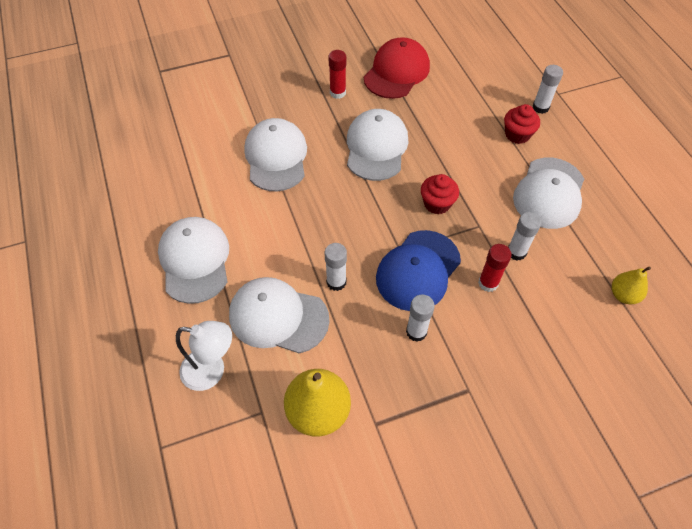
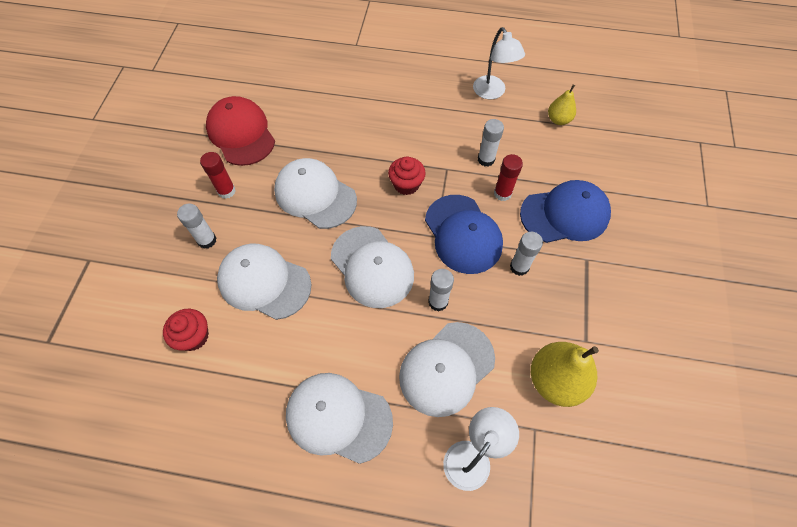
camera: 60 degrees left, 5 degrees up
red cupcake [504,104,540,144] -> red cupcake moved to [163,309,209,351]
white cap [513,157,584,229] -> white cap moved to [331,226,414,308]
white glue stick [532,65,563,114] -> white glue stick moved to [177,203,217,249]
none -> white lamp [473,27,525,99]
none -> blue cap [520,180,611,243]

